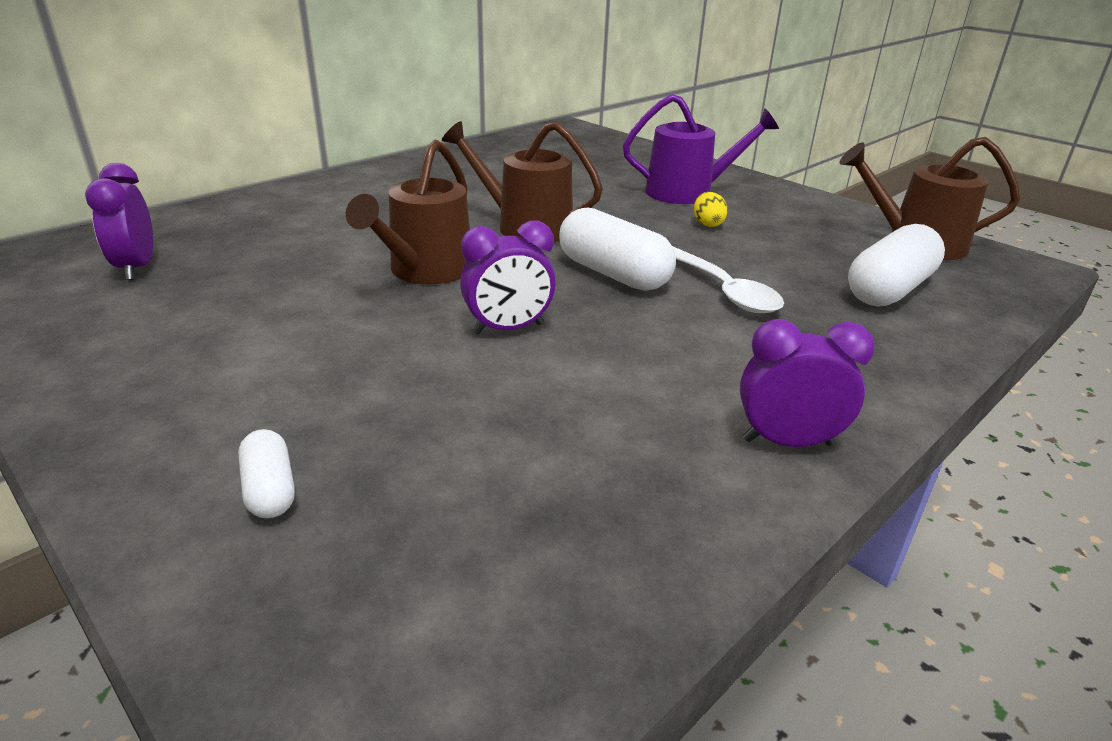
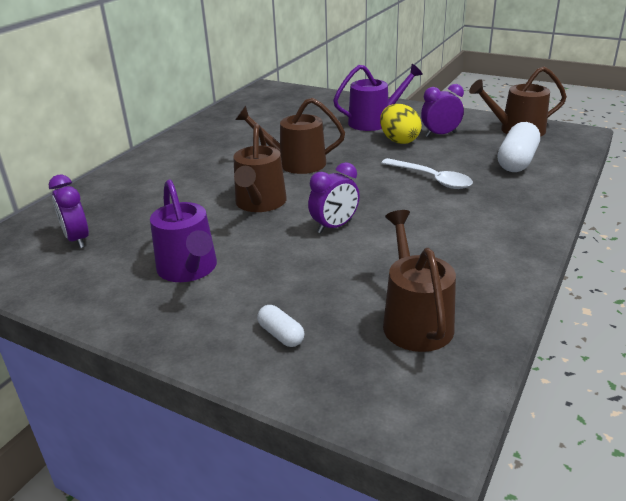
camera: 15 degrees left, 0 degrees up
white capsule [559,207,676,291] -> none
yellow egg [694,192,728,227] -> yellow egg [380,104,422,144], size x1.87
purple clock [740,319,875,447] -> purple clock moved to [421,84,464,137]
none -> purple watering can [150,179,217,282]
none -> brown watering can [383,210,456,352]

